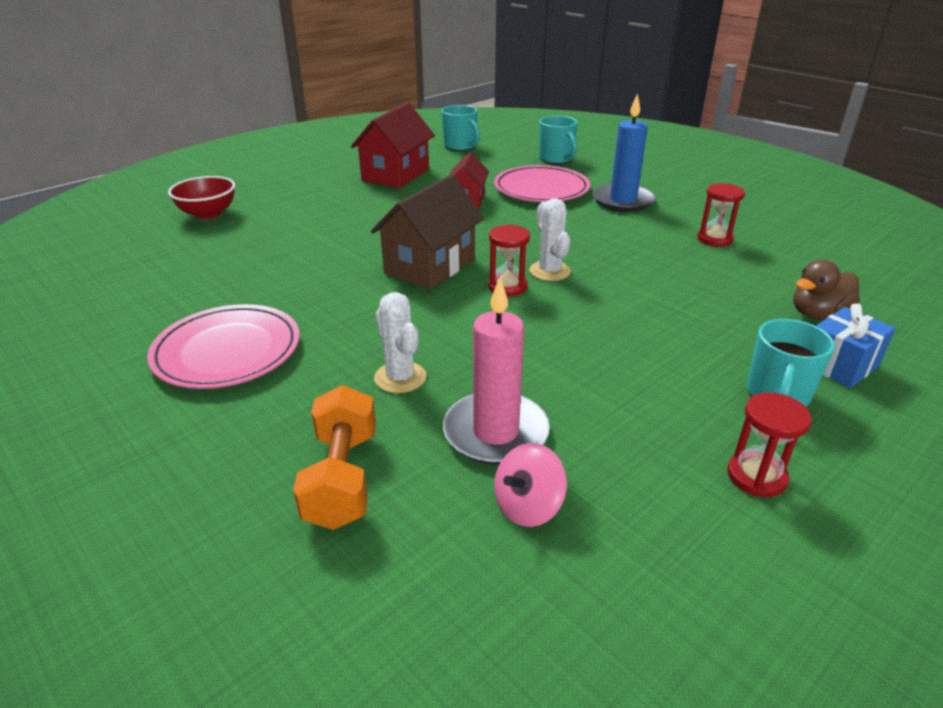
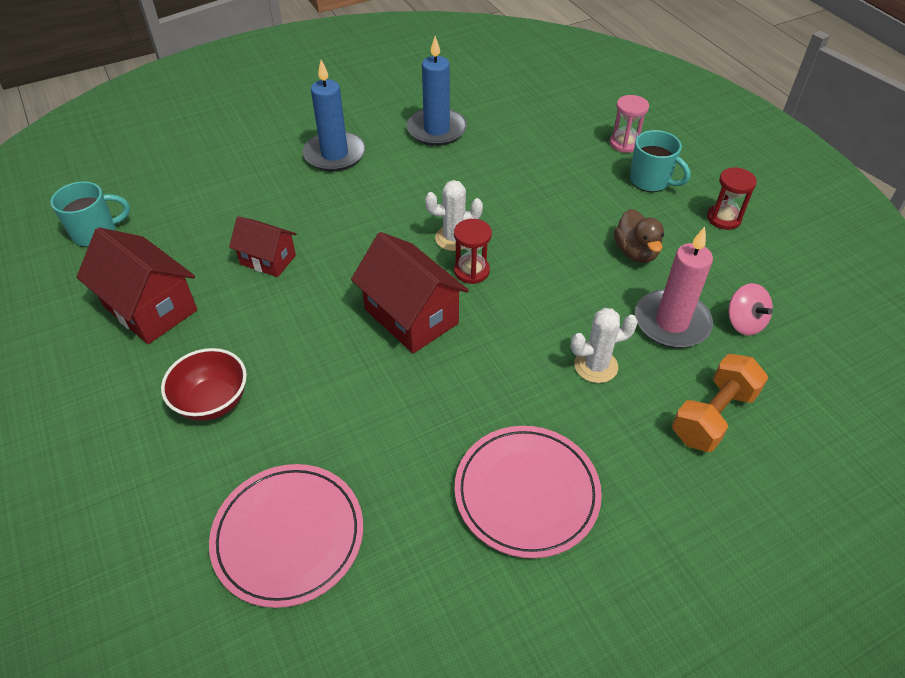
camera: 75 degrees left, 15 degrees up
red bowl [168,176,235,219] -> red bowl moved to [161,348,247,421]
orange dumbbell [293,385,376,530] -> orange dumbbell turned 60 degrees counterclockwise [672,354,768,452]
brown house [371,175,484,289] -> red house [351,232,469,354]
pink plate [494,165,590,202] -> pink plate moved to [209,464,363,608]
turquoise mug [539,116,577,164] -> none
red hourglass [697,183,745,247] -> blue candle [407,36,467,146]
brown duck [793,260,860,319] -> brown duck moved to [614,209,664,263]
blue gift [816,303,896,388] -> pink hourglass [610,95,649,153]

